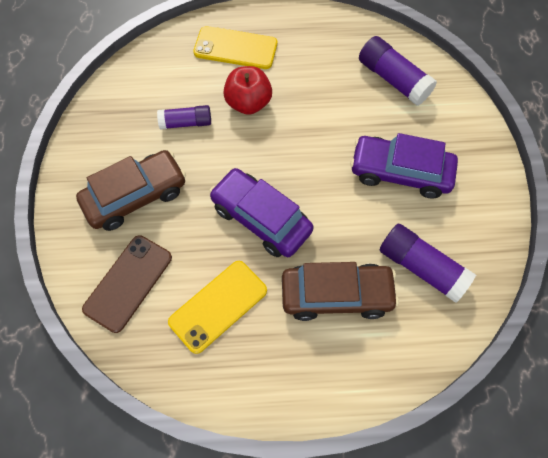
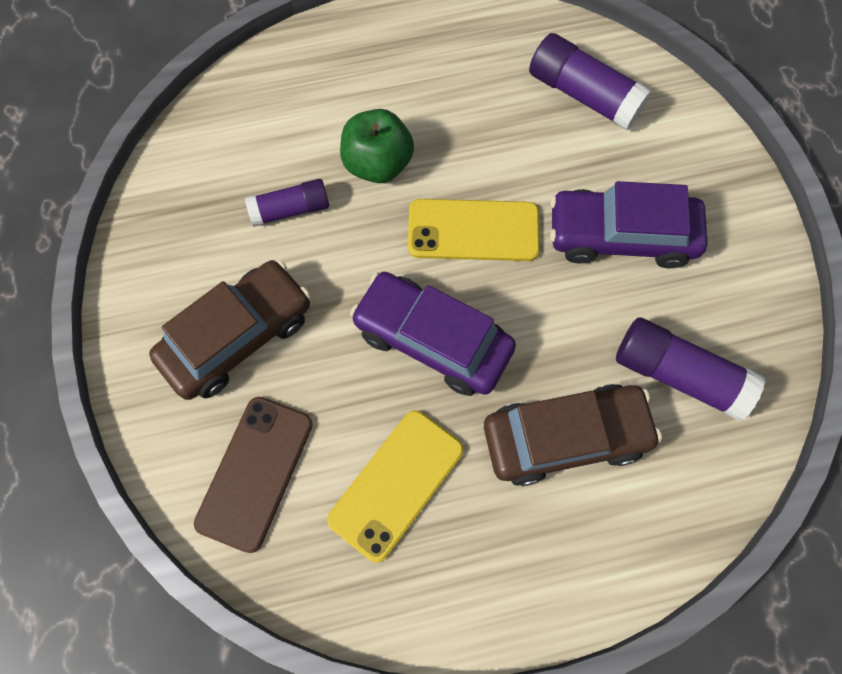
camera: 10 degrees left, 5 degrees up
yellow phone [193,26,277,69] -> yellow phone moved to [408,199,540,261]
red apple [223,66,272,115] -> green apple [340,109,414,183]

